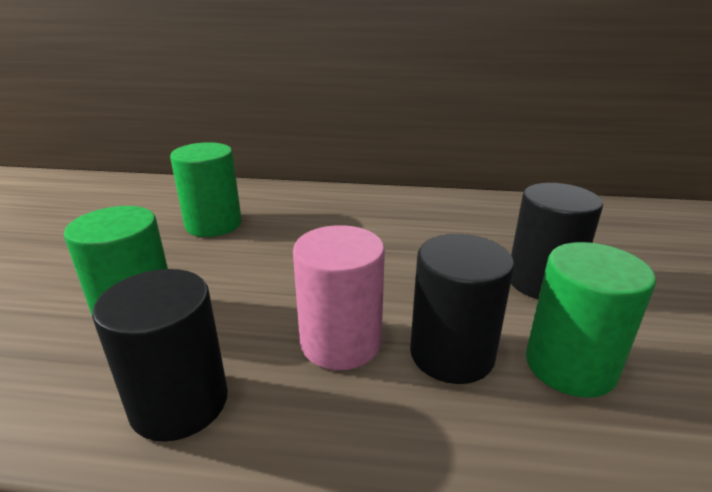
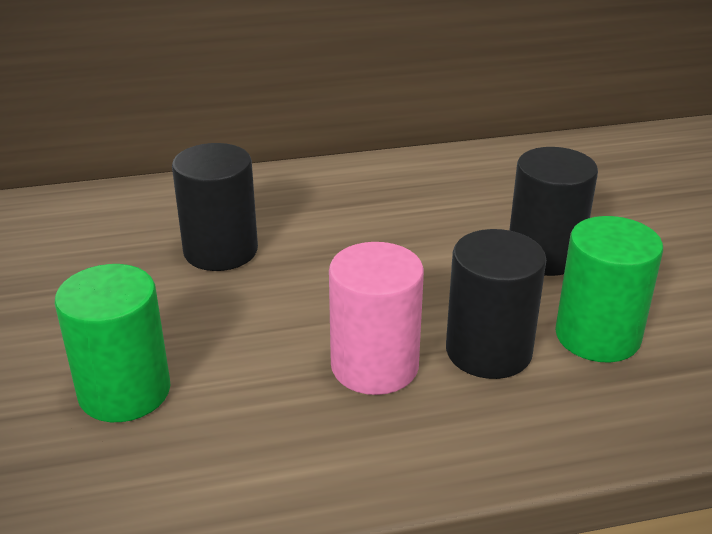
camera: 20 degrees left, 5 degrees up
black cylinder [92,269,228,442] -> black cylinder moved to [172,143,258,271]
green cylinder [170,142,242,237] -> none

